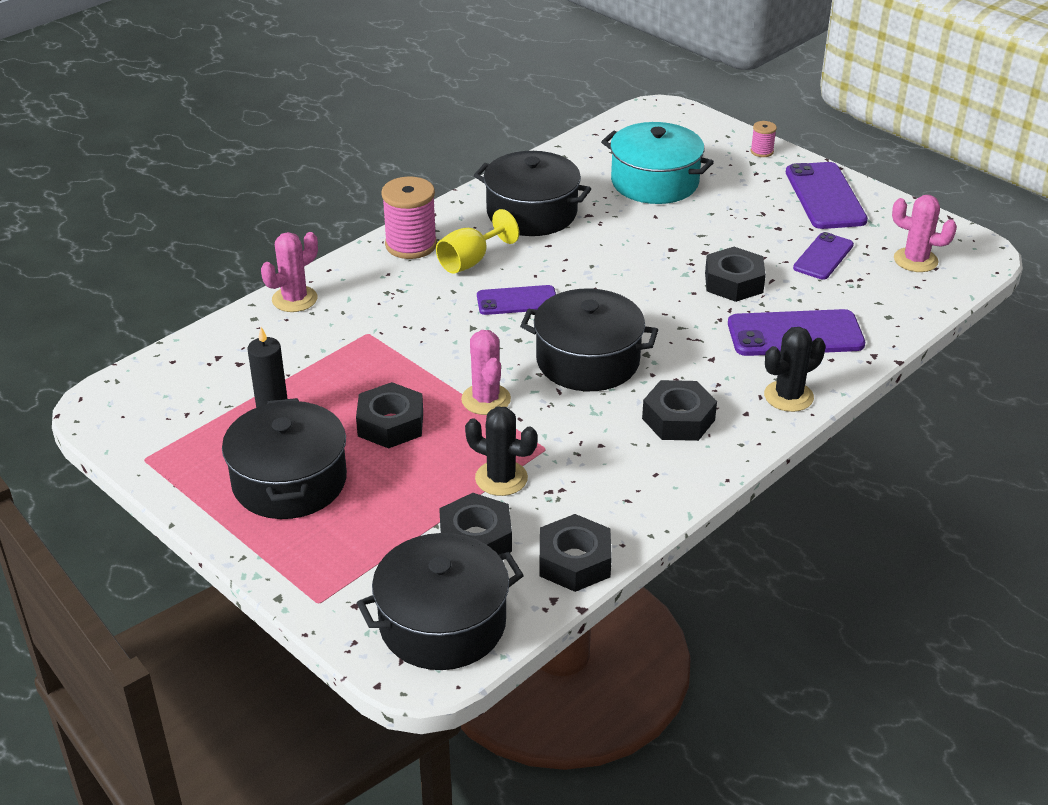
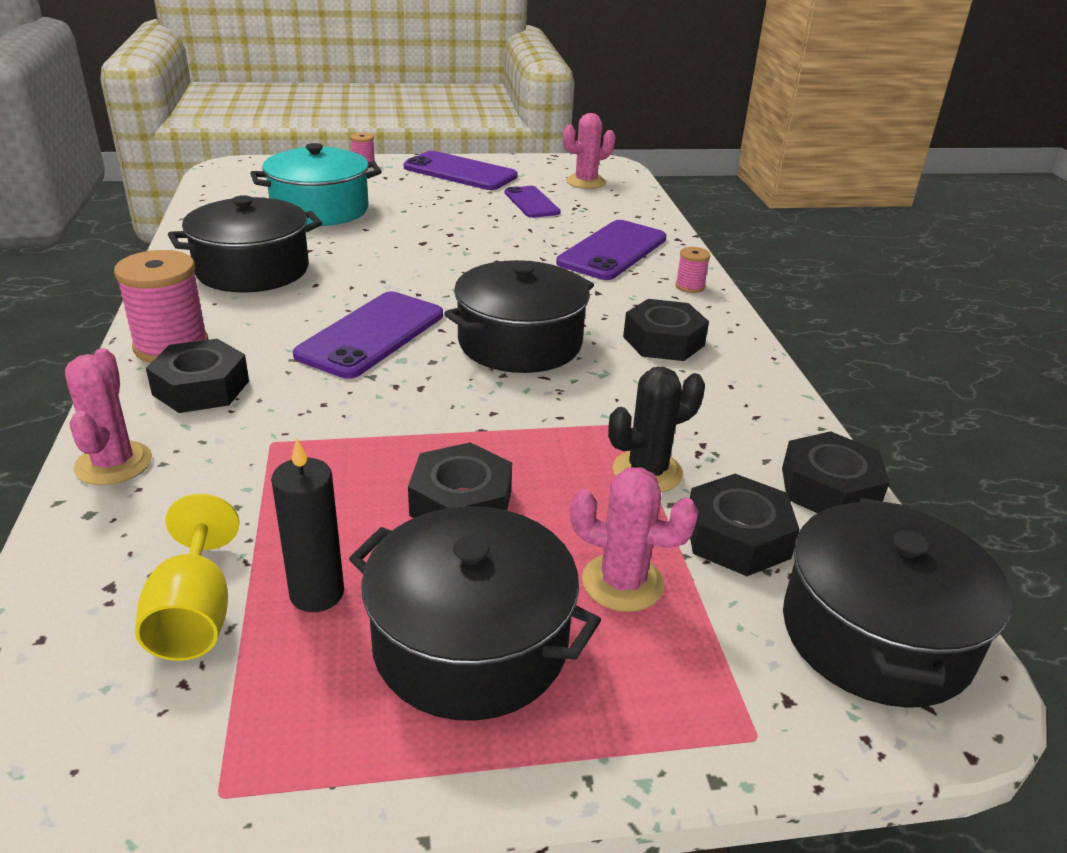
camera: 55 degrees left, 5 degrees down
yellow goblet [436,209,519,273] -> yellow goblet moved to [135,494,239,661]
pink cactus [461,330,511,415] -> pink cactus moved to [570,467,699,612]
purple phone [477,285,556,315] -> purple phone [293,292,443,378], size x1.60
black nut [705,247,766,302] -> black nut moved to [146,339,249,413]
black cactus [764,327,826,412] -> pink spool [675,247,710,293]

